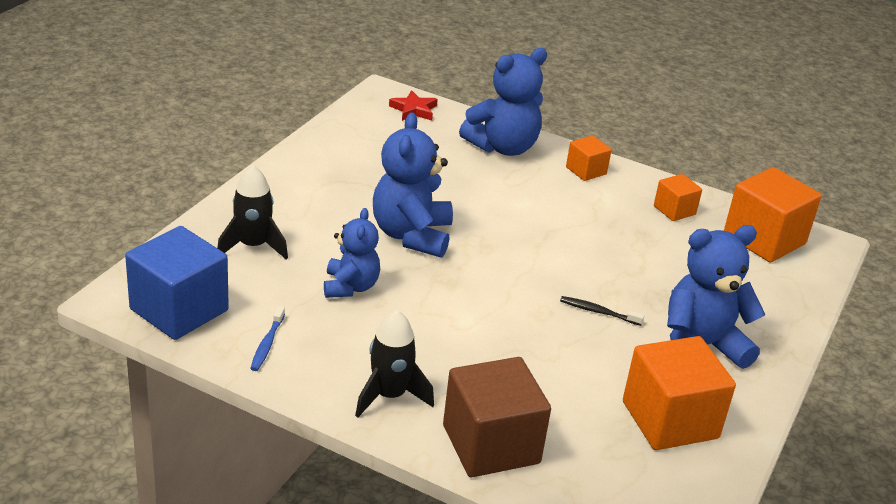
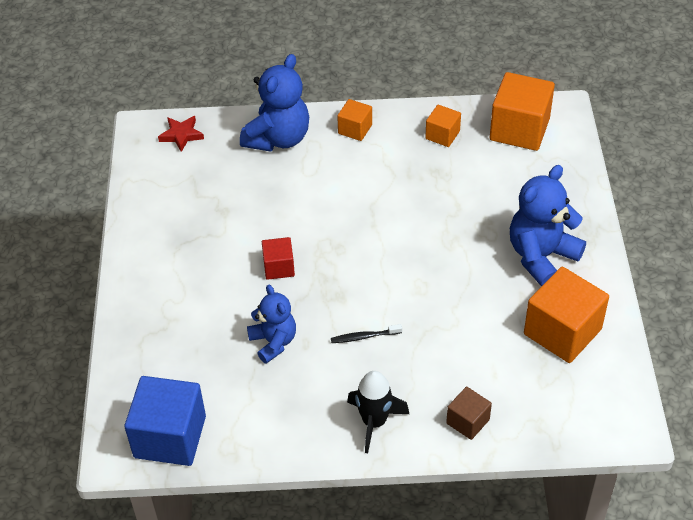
camera: 25 degrees left, 15 degrees up
black rocket [217,165,288,260] -> none
blue toothbrush [250,306,285,371] -> none
blue teddy bear [373,113,453,258] -> red cube [262,237,295,280]
brown cube [443,357,551,477] -> brown cube [446,387,492,440], size x0.53
black toothbrush [560,296,645,326] -> black toothbrush moved to [331,324,402,343]

